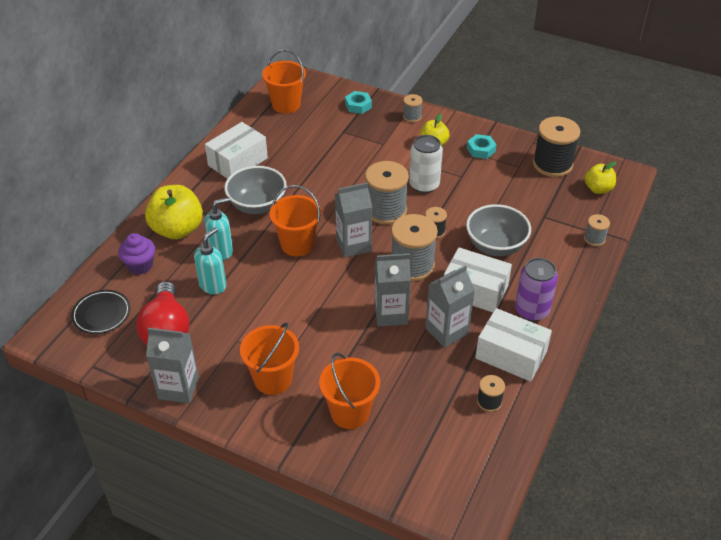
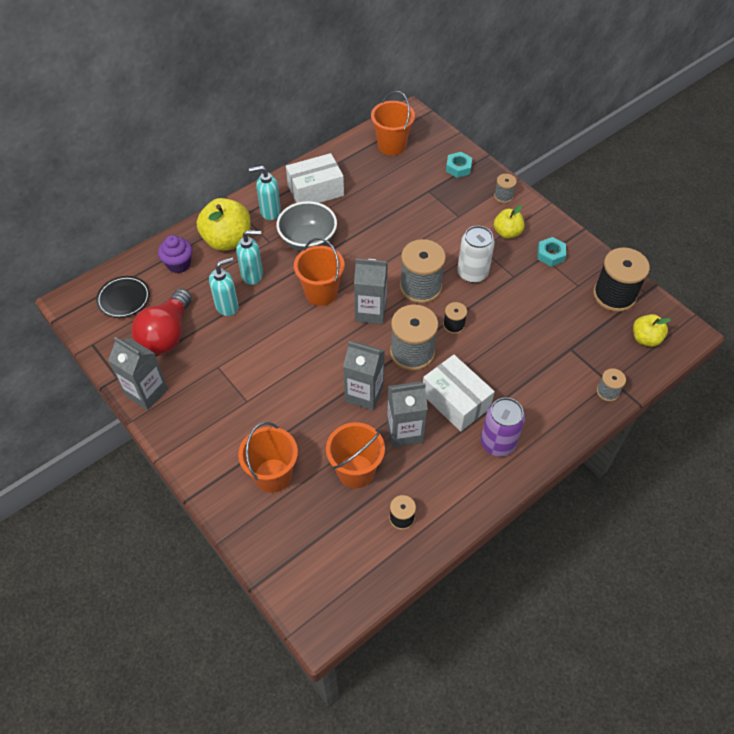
camera: 25 degrees right, 10 degrees up
orange bucket [240,322,299,395] -> orange bucket moved to [326,422,385,488]
grey bowl [466,204,531,256] -> none
white box [475,308,552,382] -> none
none -> turquoise soap dispenser [249,166,281,220]

